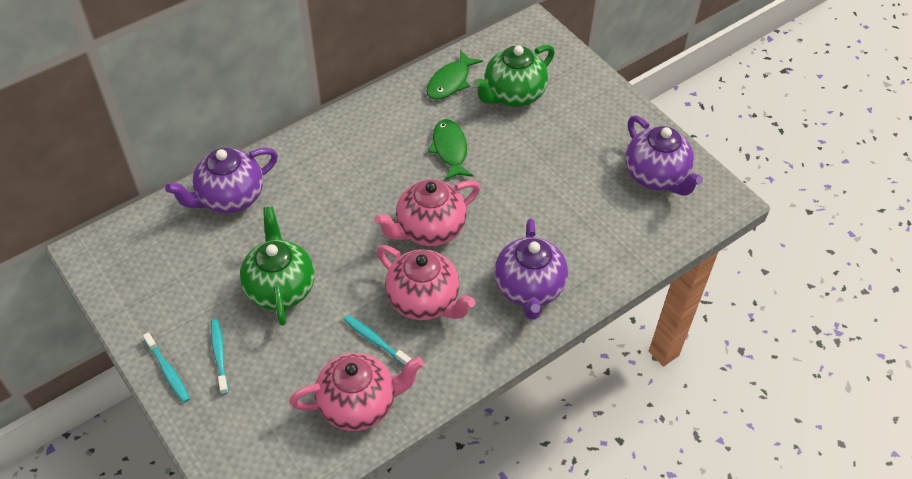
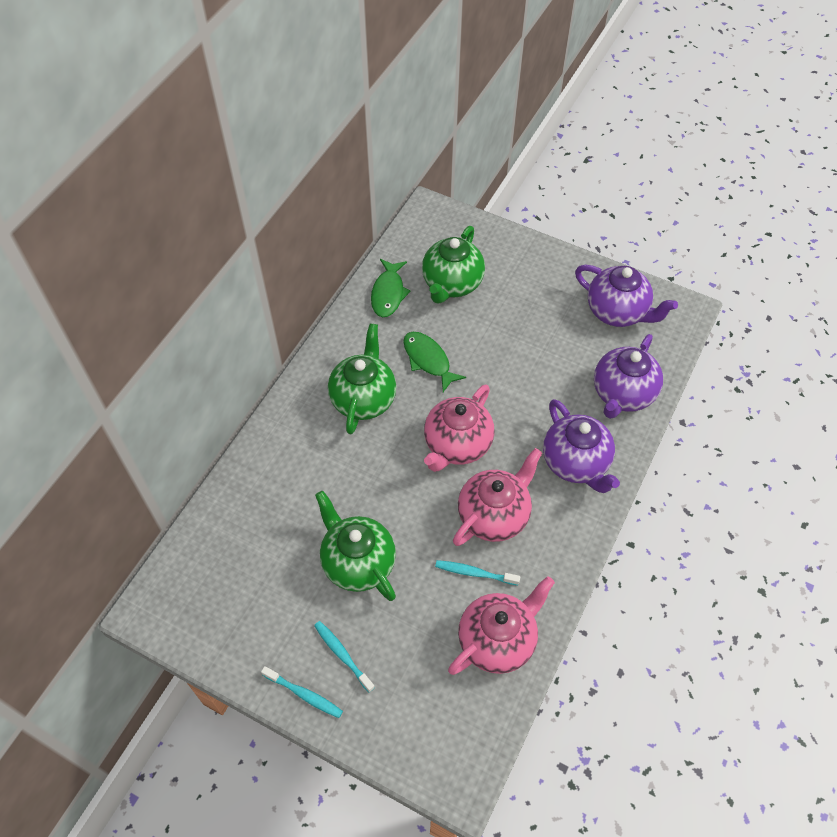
camera: 25 degrees left, 5 degrees up
purple teapot [165,148,278,213] -> purple teapot moved to [594,334,663,419]
pink teapot [377,245,476,320] -> pink teapot turned 60 degrees counterclockwise [453,448,542,546]
none -> green teapot [328,323,396,434]

